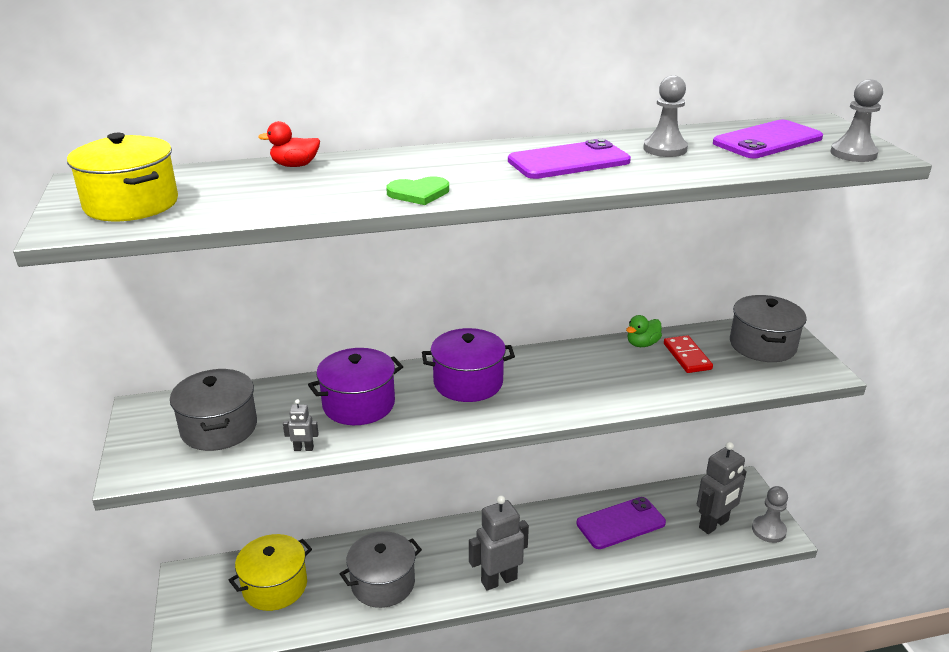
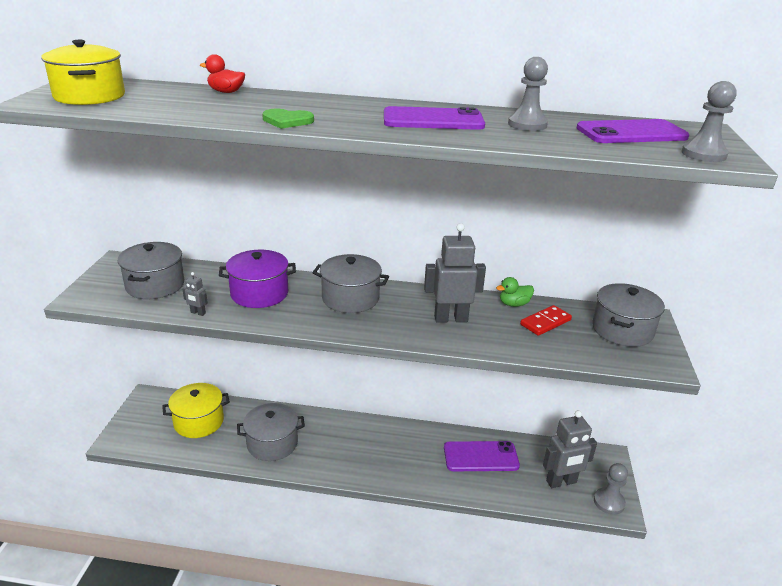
camera: 20 degrees right, 0 degrees up
purple pot [422,328,515,402] -> grey pot [313,254,389,313]
grey robot [469,495,529,591] -> grey robot moved to [424,223,486,323]
red domino [664,335,713,373] -> red domino turned 45 degrees clockwise [520,305,572,336]

